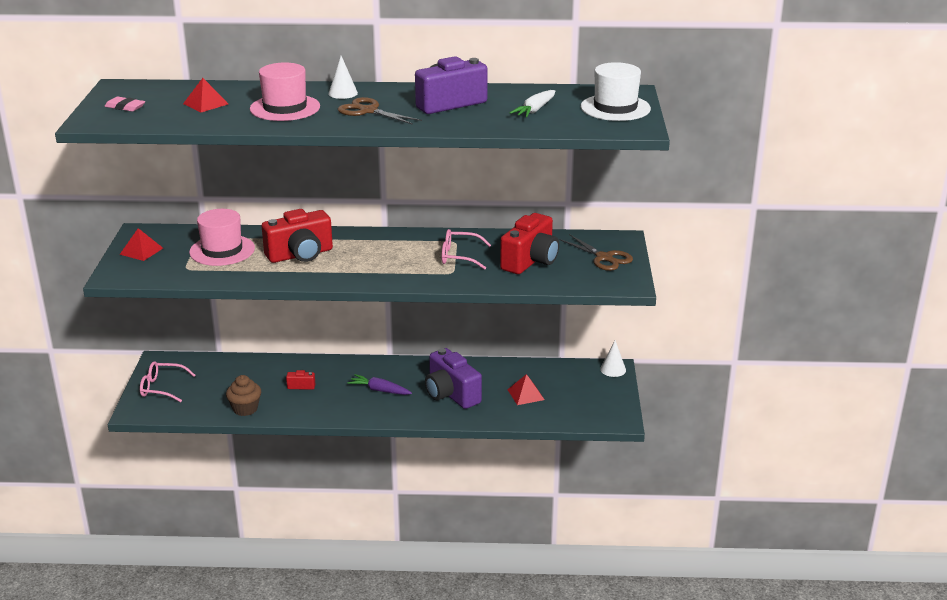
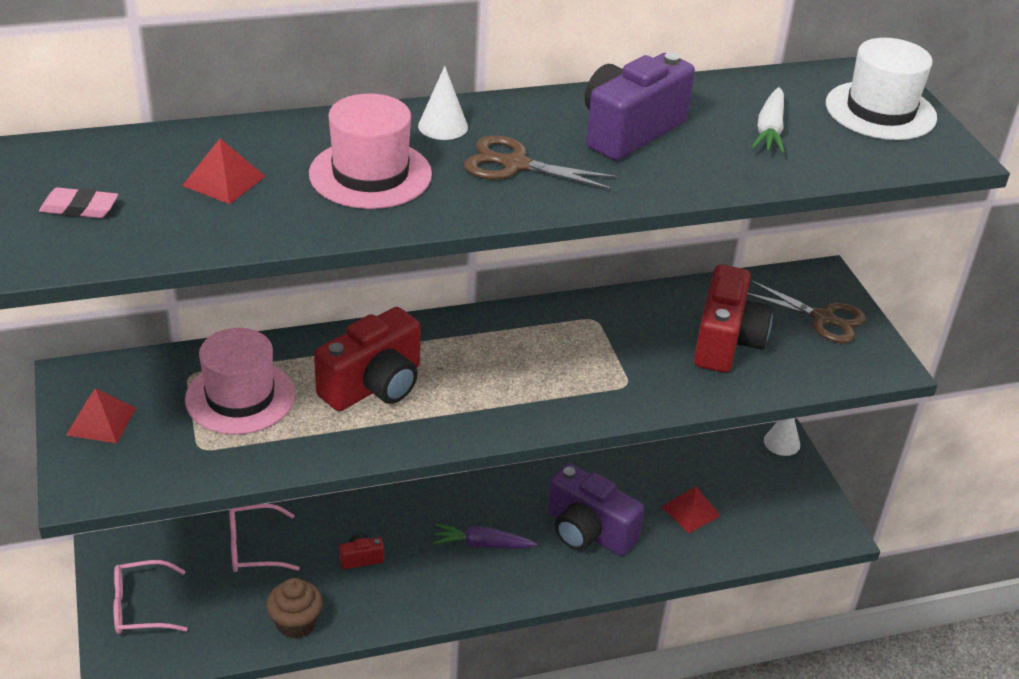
camera: 20 degrees left, 10 degrees up
pink glasses [442,229,491,270] -> pink glasses moved to [229,504,300,572]

